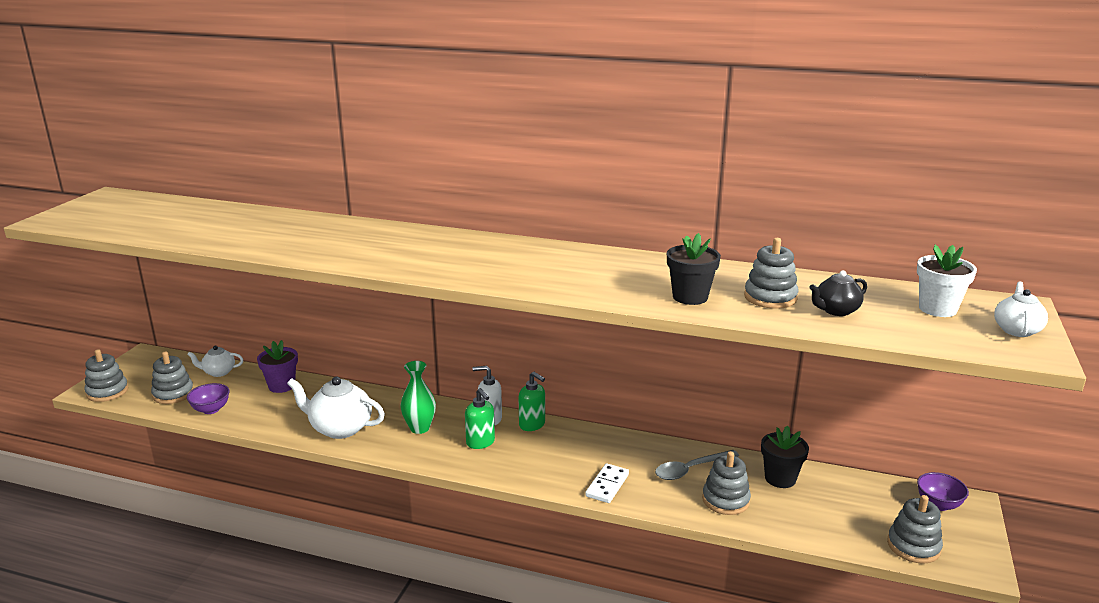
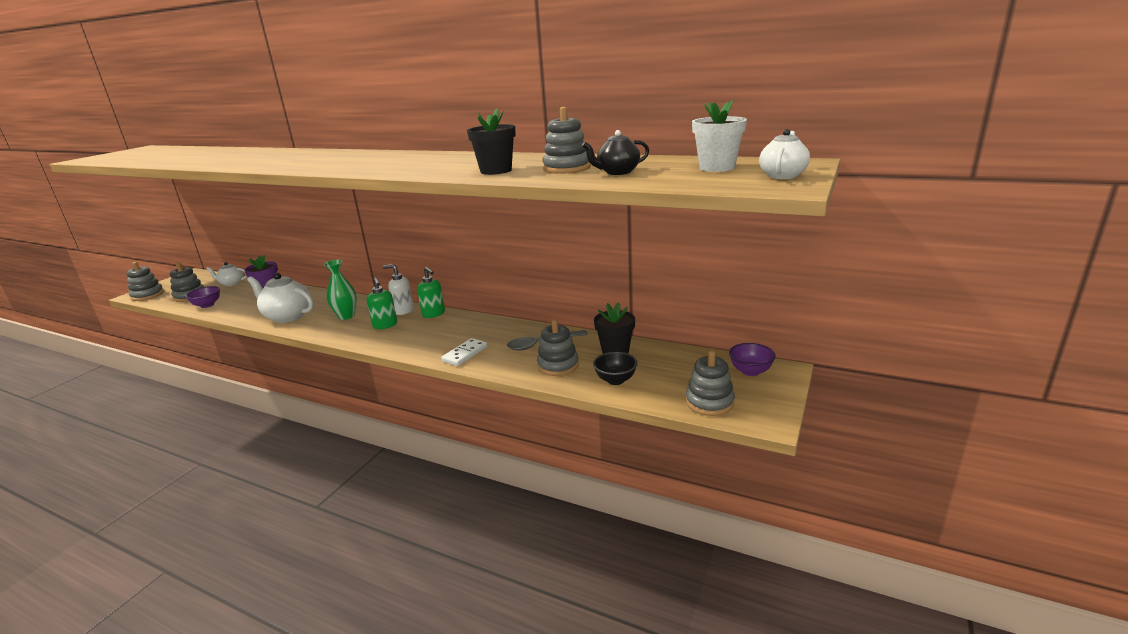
camera: 10 degrees right, 0 degrees up
none -> black bowl [593,352,637,385]

